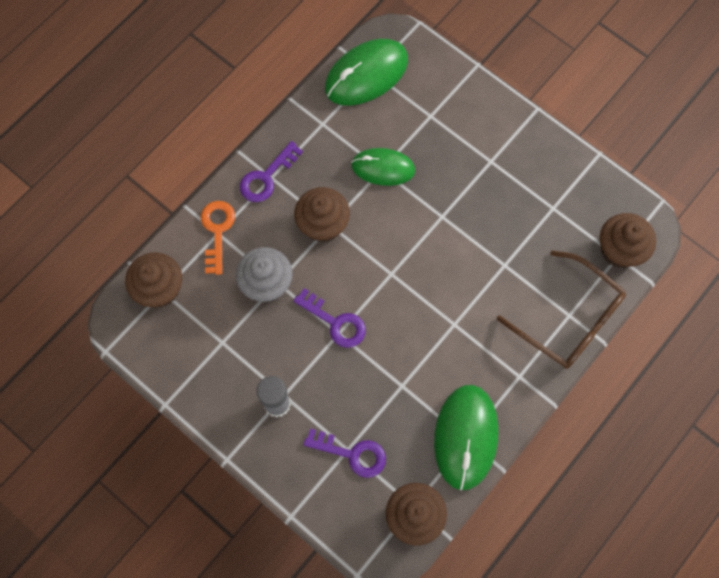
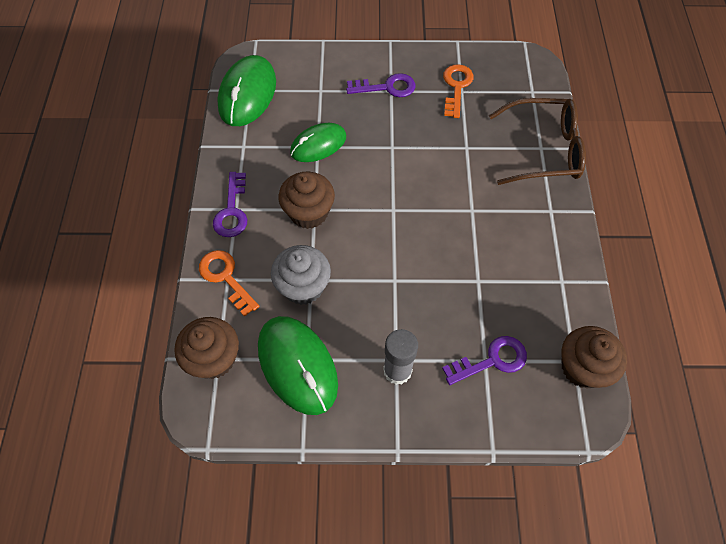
camera: 40 degrees left, 10 degrees down
purple key [293,288,366,348] -> purple key moved to [346,73,415,97]
green mouse [434,385,499,490] -> green mouse moved to [258,316,338,415]
brown cupcake [600,213,656,268] -> none
none -> orange key [443,64,474,118]

